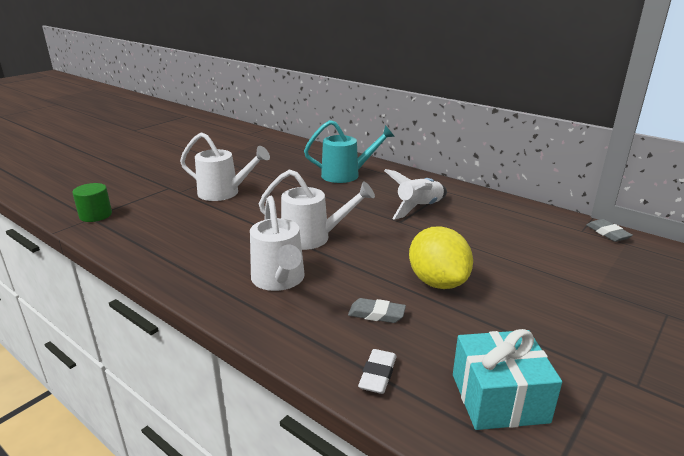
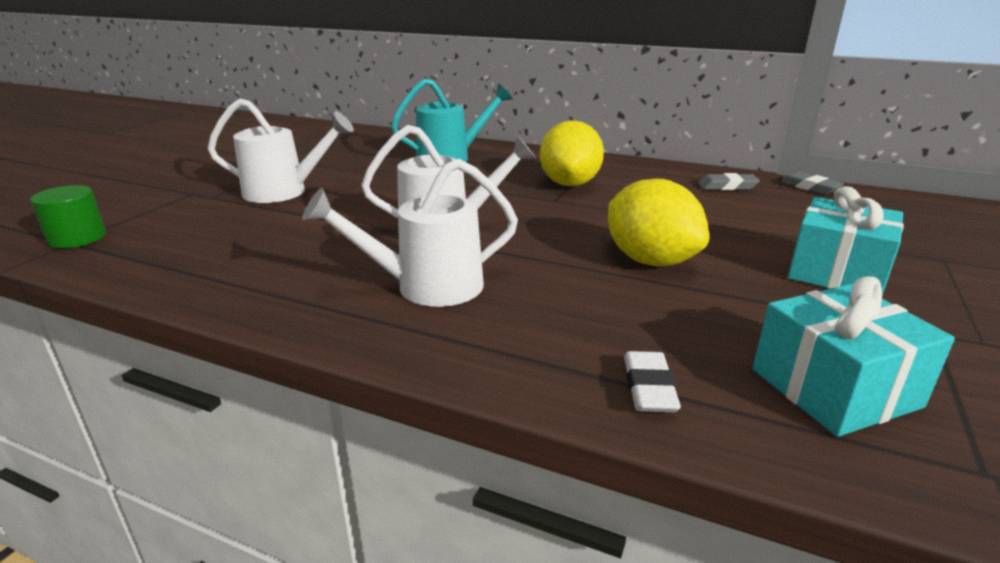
camera: 15 degrees left, 0 degrees up
white watering can [250,196,305,291] -> white watering can turned 105 degrees clockwise [302,159,518,307]
grey eraser [348,298,406,323] -> grey eraser moved to [698,173,760,190]
white rocket [384,169,447,220] -> yellow lemon [540,120,604,186]
none -> turquoise gift [788,186,904,295]

